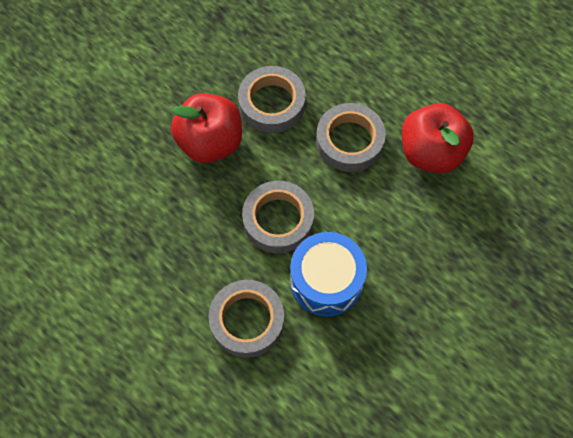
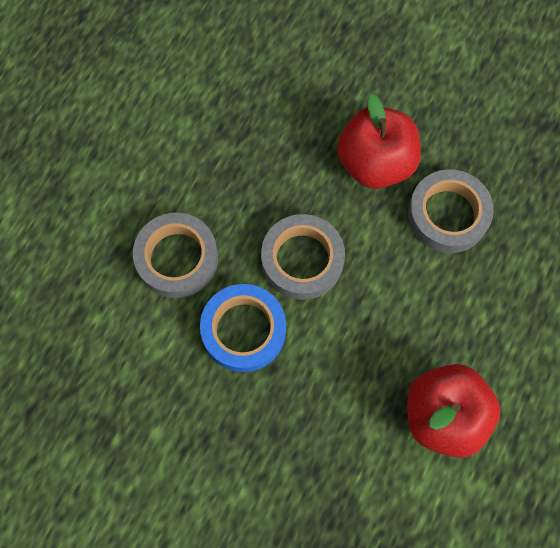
camera: 75 degrees right, 5 degrees up
blue drum [290,232,367,317] -> blue tape [200,284,286,372]
grey tape [316,103,386,172] -> none

